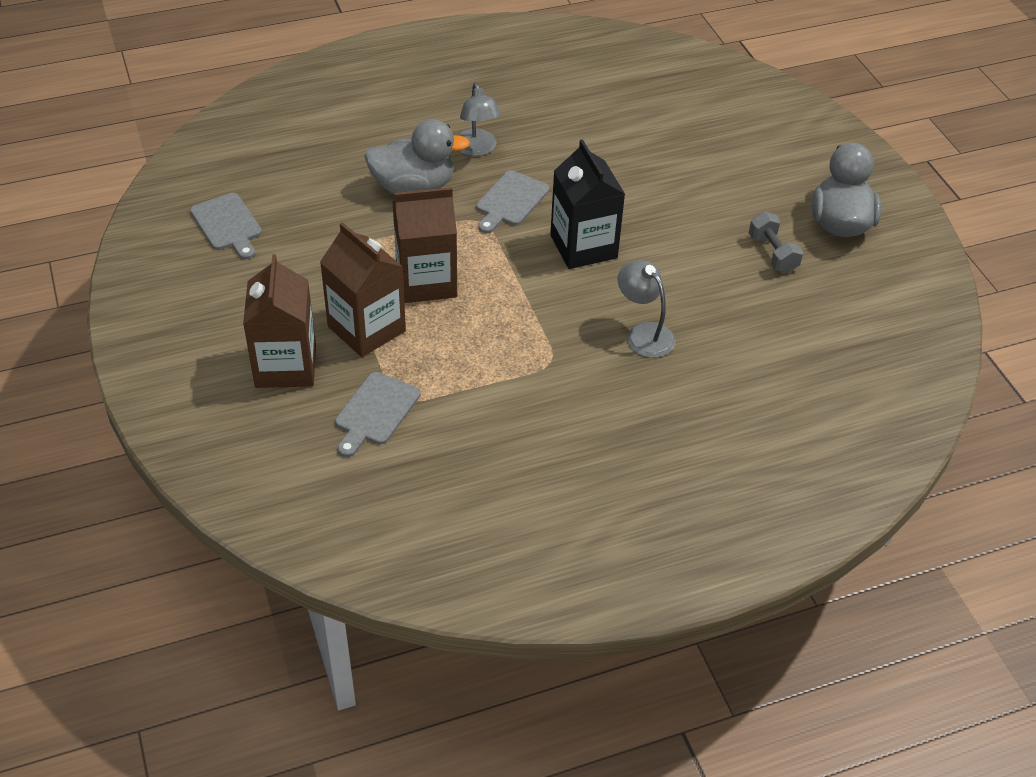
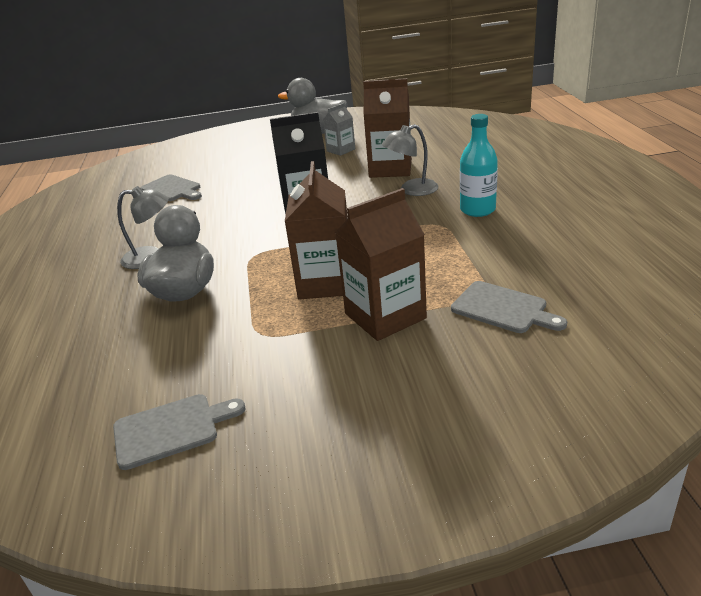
camera: 75 degrees left, 15 degrees down
brown carton [243,254,316,388] -> brown carton moved to [363,78,412,178]
grey cutting board [476,170,550,233] -> grey cutting board moved to [141,174,202,201]
grey dumbbell [749,212,803,273] -> grey carton [323,103,355,156]
none -> turquoise bottle [460,114,498,217]

